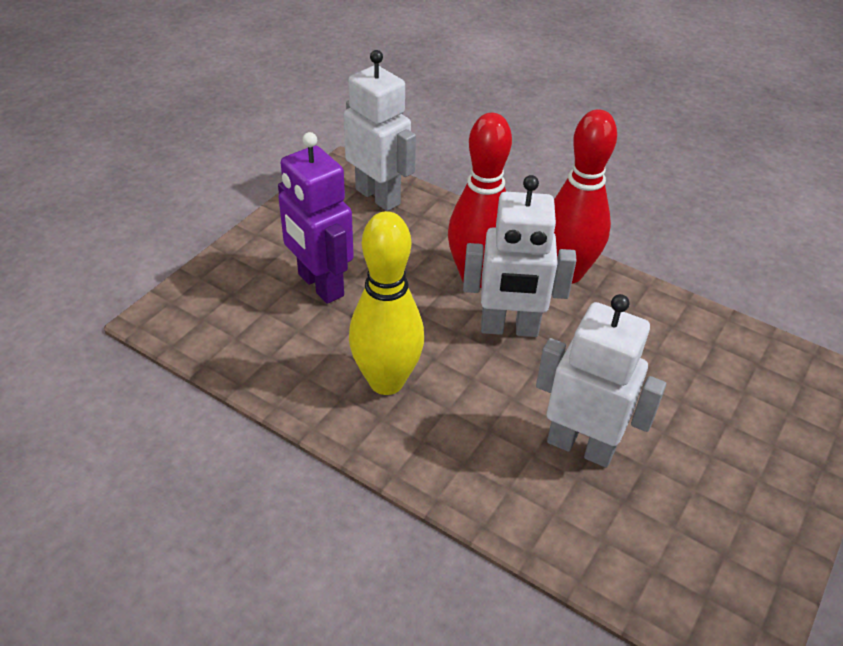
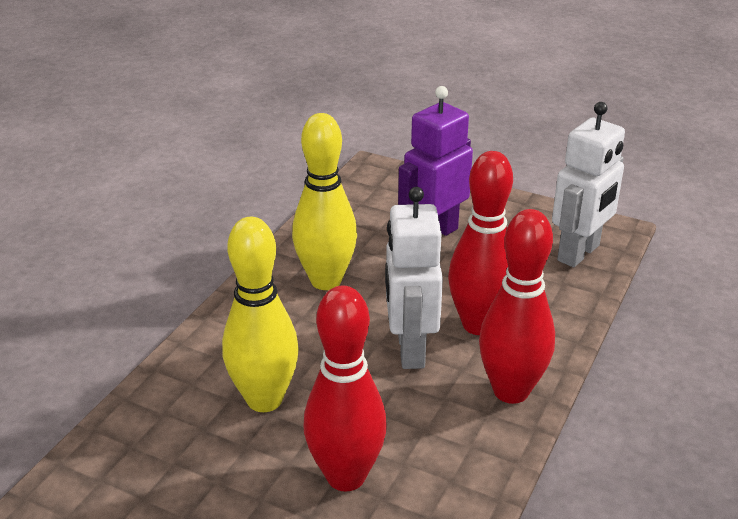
camera: 85 degrees right, 10 degrees down
white robot [536,294,666,468] -> yellow bowling pin [222,217,299,412]
none -> red bowling pin [303,285,387,492]

